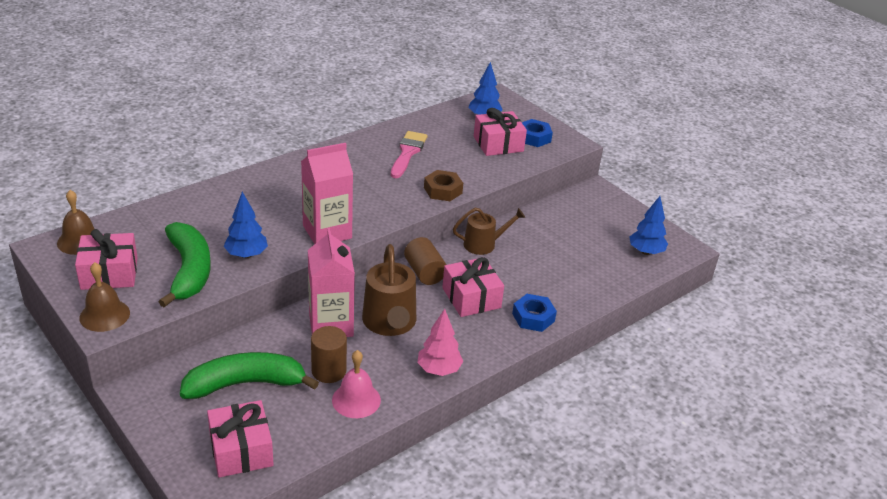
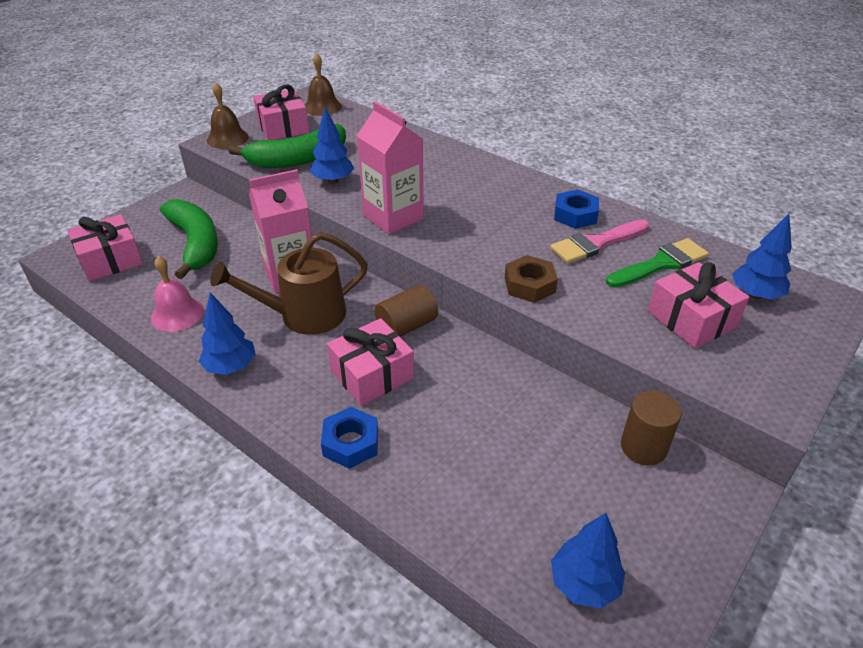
camera: 80 degrees right, 5 degrees up
brown cylinder [311,326,347,383] -> brown cylinder moved to [621,390,682,465]
pink brush [391,131,427,178] -> pink brush turned 150 degrees clockwise [550,219,649,264]
pink tree [417,309,463,376] -> blue tree [199,292,256,375]
brown watering can [453,208,525,255] -> none
blue nut [522,119,553,147] -> blue nut moved to [554,190,599,229]
none -> green brush [606,238,709,288]

